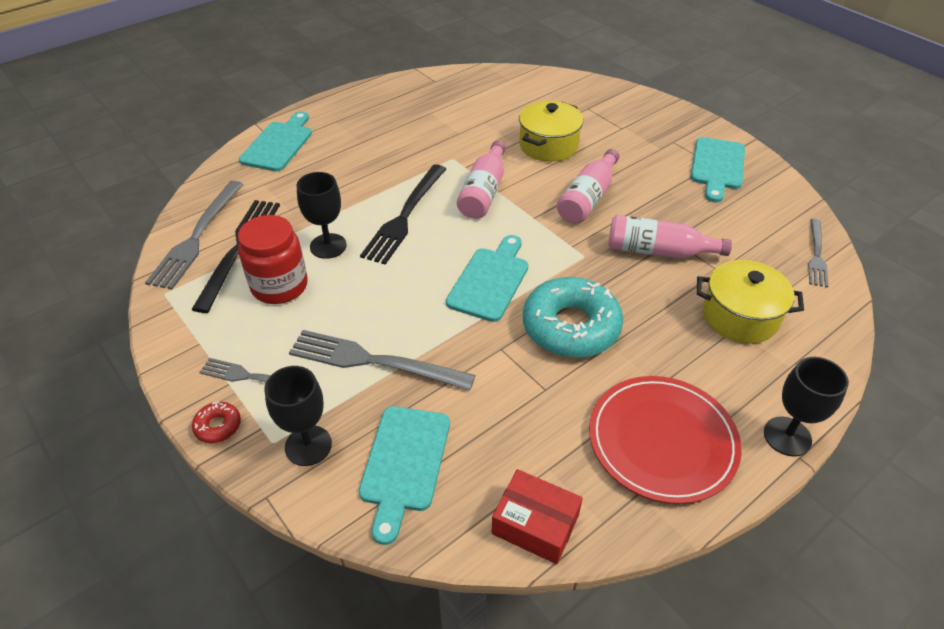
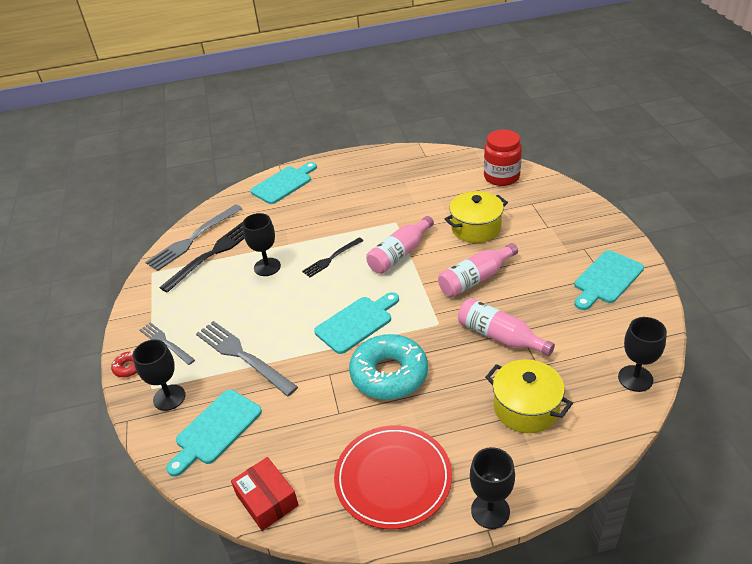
camera: 30 degrees right, 5 degrees down
red jar [238,215,308,304] -> red jar moved to [484,130,522,186]
black fork [360,165,446,265] -> black fork [302,237,364,277], size x0.60
grey fork [808,219,828,287] -> black goblet [618,317,667,392]

